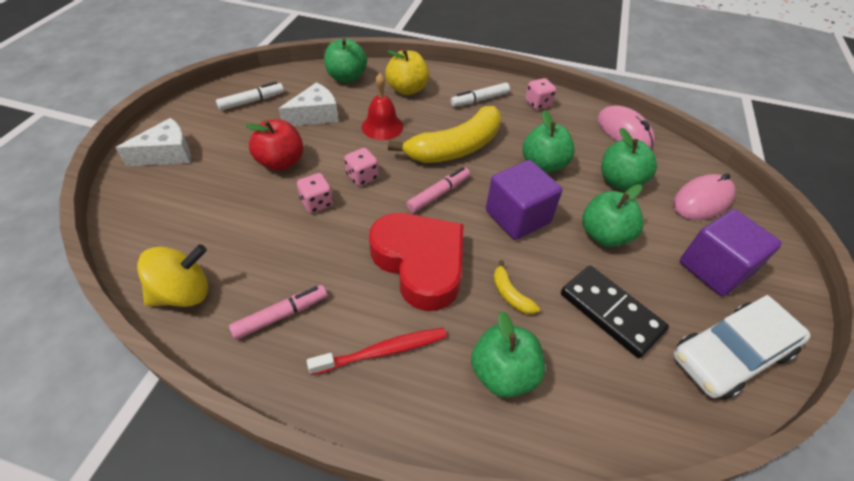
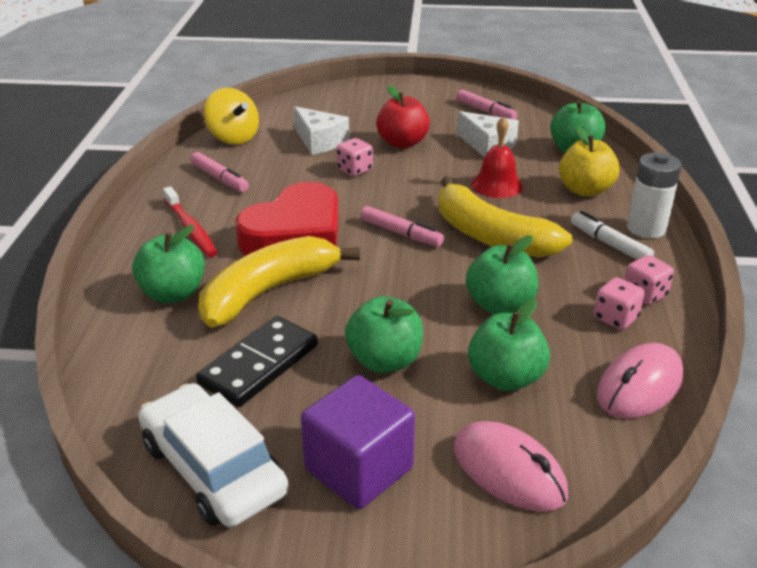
camera: 80 degrees right, 15 degrees down
white cheese [115,118,191,166] -> white cheese moved to [294,106,349,155]
white marker [216,82,284,111] -> pink marker [456,90,518,120]
pink dice [344,148,379,186] -> pink dice moved to [594,277,645,330]
purple cube [486,160,562,240] -> none
yellow banana [493,260,540,314] -> yellow banana [198,236,360,327], size x2.42
none -> white battery [627,152,682,239]

